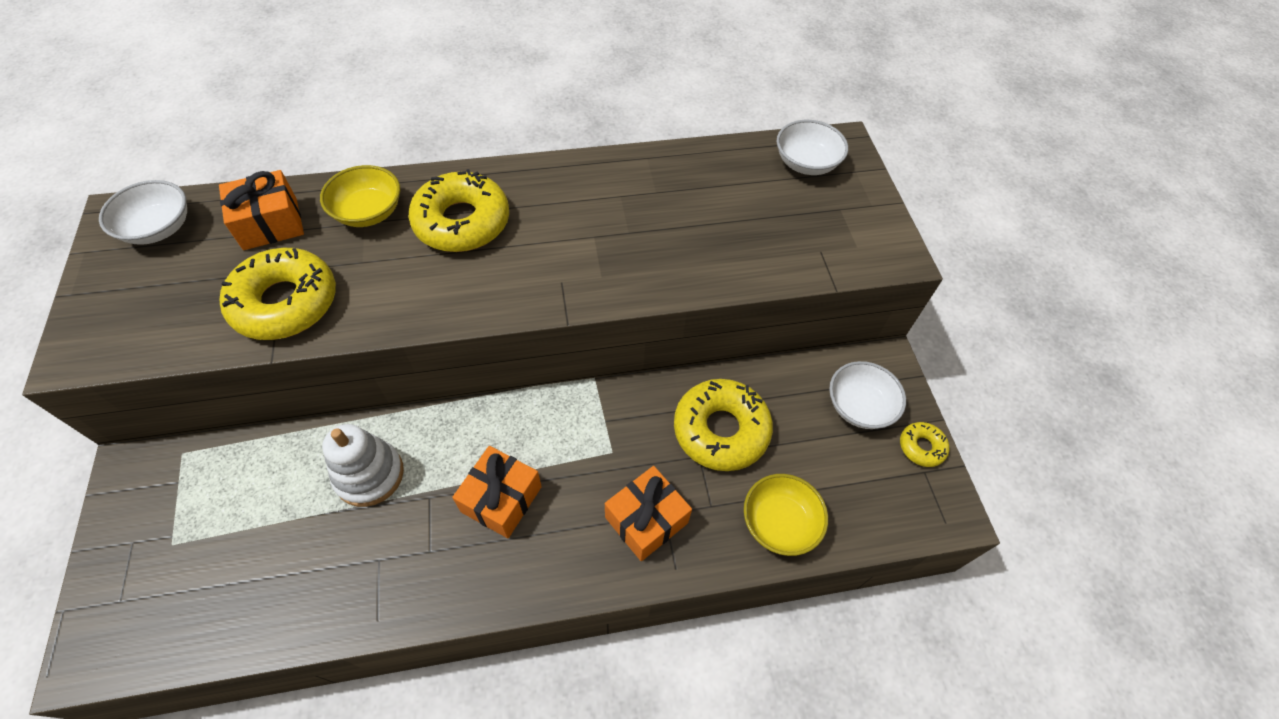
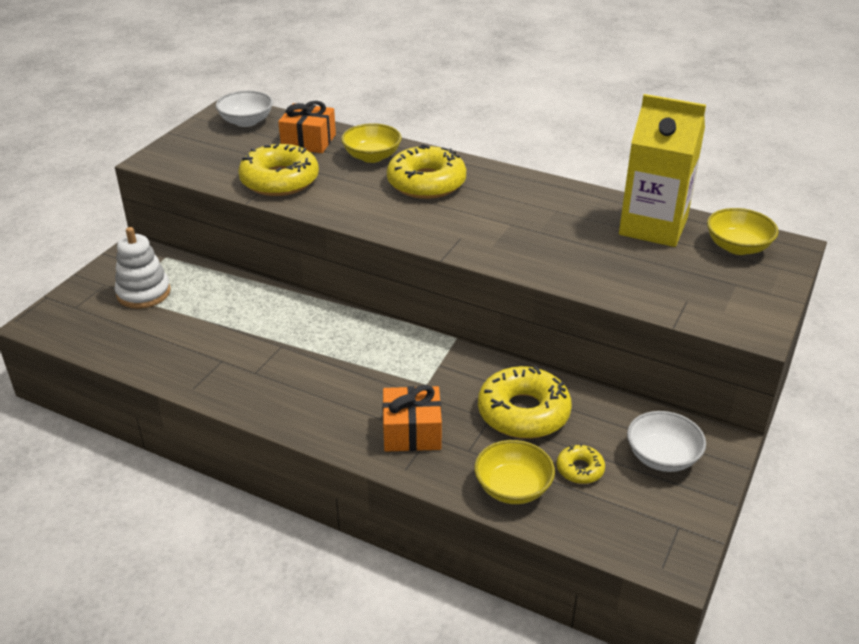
camera: 40 degrees right, 20 degrees down
white stacking toy [322,424,404,507] -> white stacking toy moved to [115,227,171,309]
orange gift [452,446,542,538] -> none
white bowl [777,120,848,175] -> yellow bowl [707,208,779,255]
yellow donut [900,422,949,467] -> yellow donut moved to [557,444,605,484]
none -> yellow carton [619,94,706,247]

